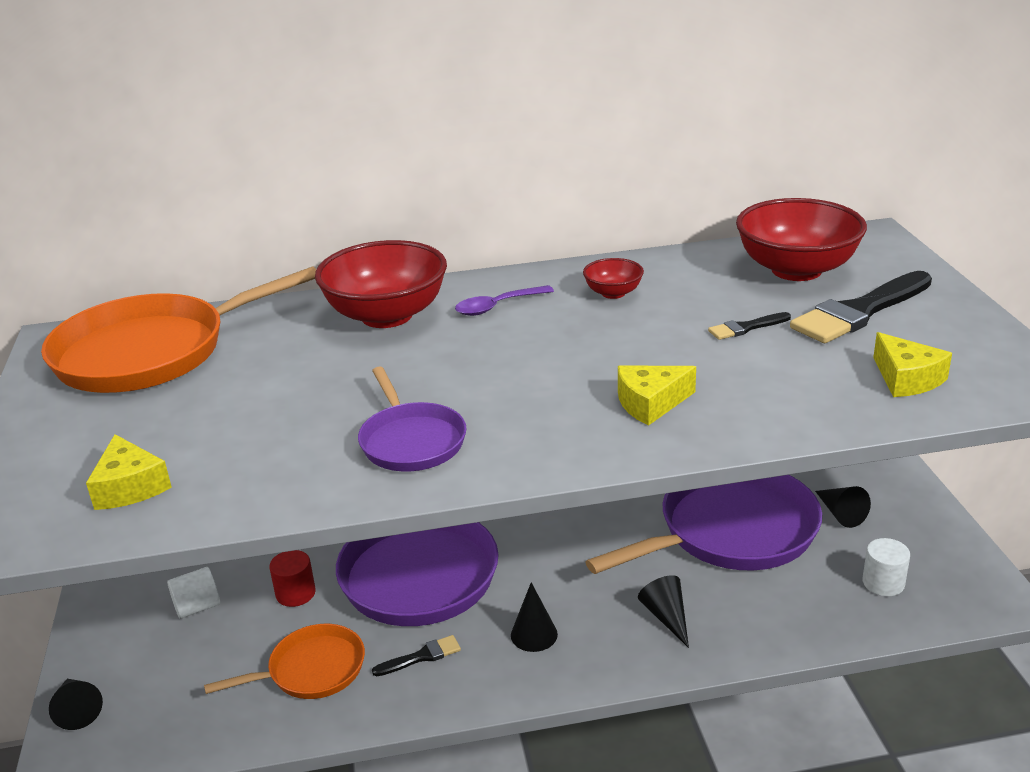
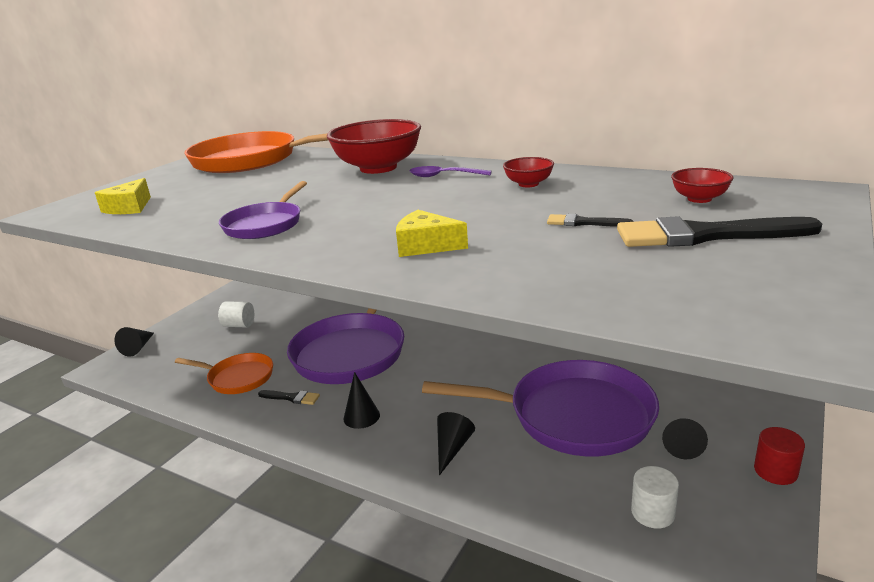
camera: 40 degrees right, 5 degrees down
red cylinder [269,550,316,607] -> red cylinder moved to [754,427,805,485]
red bowl [736,198,867,281] -> red bowl [671,168,734,203], size x0.47
yellow cheese [873,332,952,397] -> none

